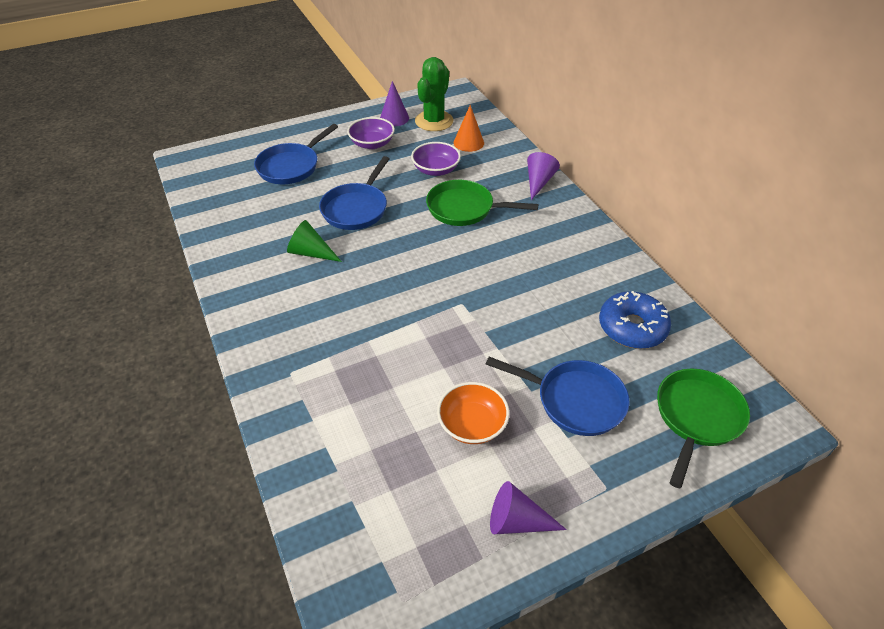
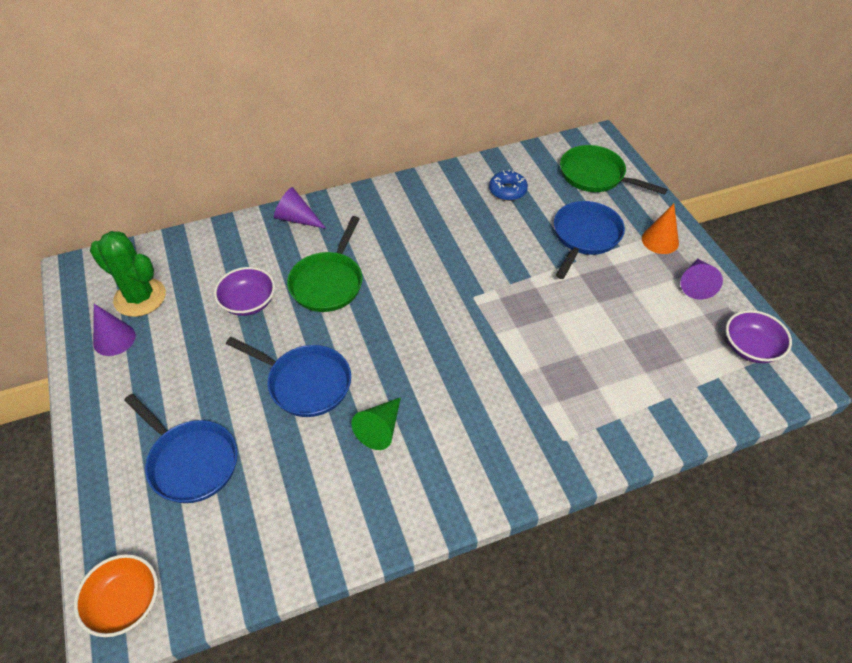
camera: 85 degrees left, 5 degrees up
purple bowl [347,117,395,149] -> purple bowl moved to [726,310,792,363]
orange bowl [437,382,510,444] -> orange bowl moved to [74,554,158,637]
orange cone [454,105,484,152] -> orange cone moved to [642,203,679,254]
blue donut [599,291,671,349] -> blue donut [489,170,528,201], size x0.66

